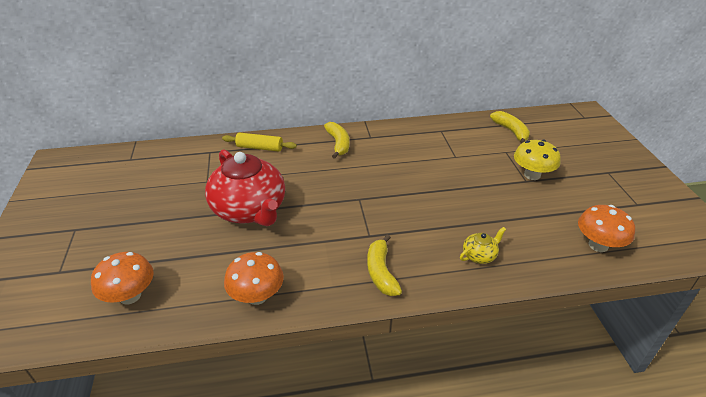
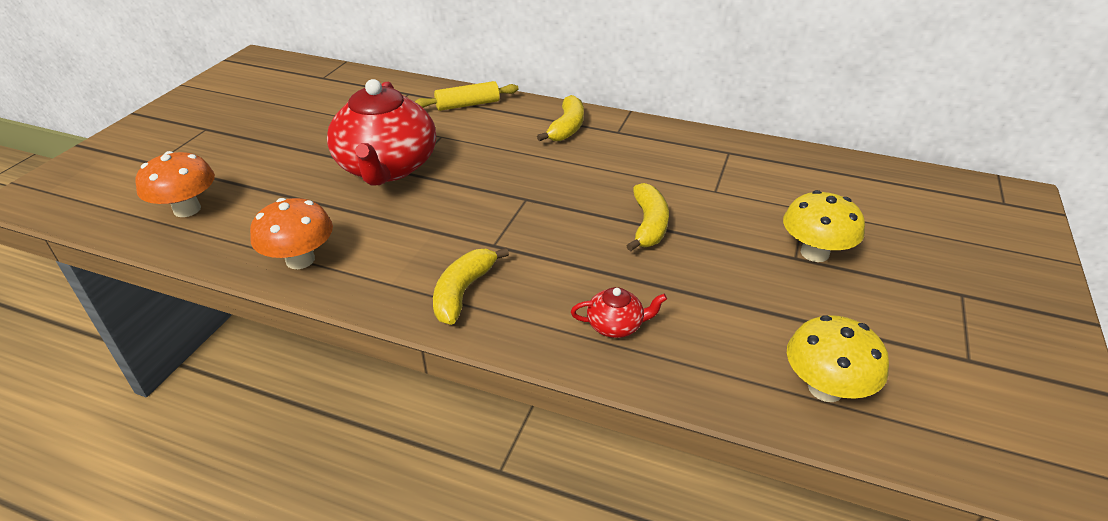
camera: 30 degrees right, 0 degrees up
yellow rolling pin [222,133,297,151] -> yellow rolling pin turned 60 degrees counterclockwise [414,81,518,111]
yellow teapot [460,227,506,264] -> red teapot [571,287,667,338]
yellow banana [490,111,530,144] -> yellow banana moved to [626,183,669,251]
orange mushroom [578,205,635,252] -> yellow mushroom [787,315,889,402]

